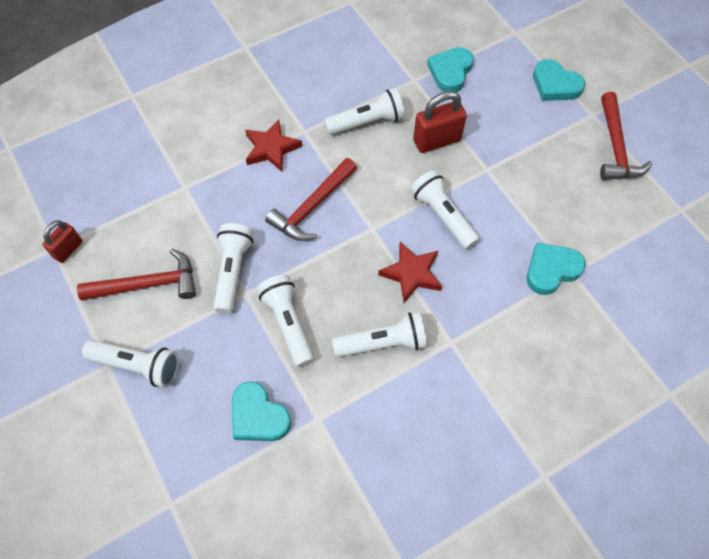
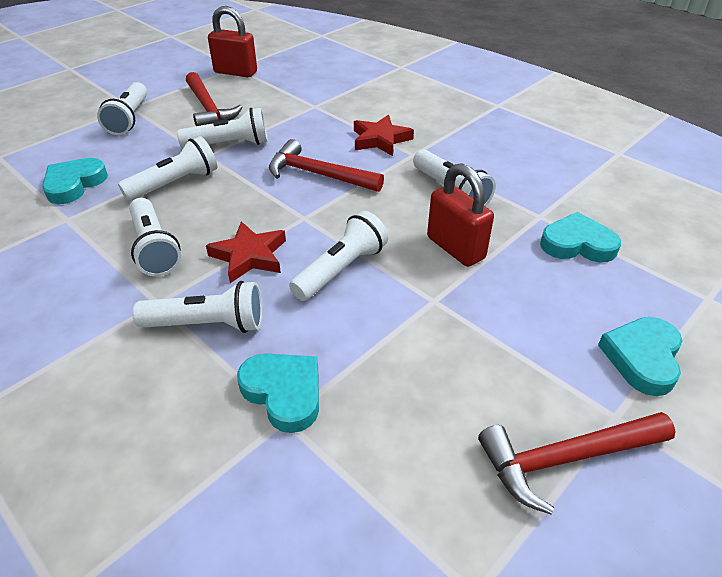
camera: 75 degrees right, 20 degrees down
red padlock [42,220,82,263] -> red padlock [208,6,257,77], size x1.60
none -> white flashlight [132,281,263,333]

